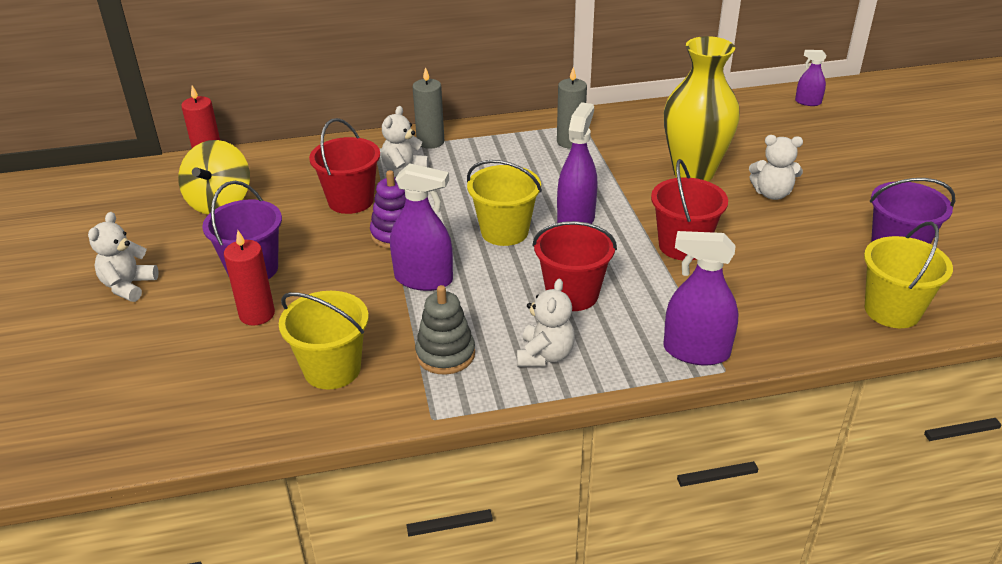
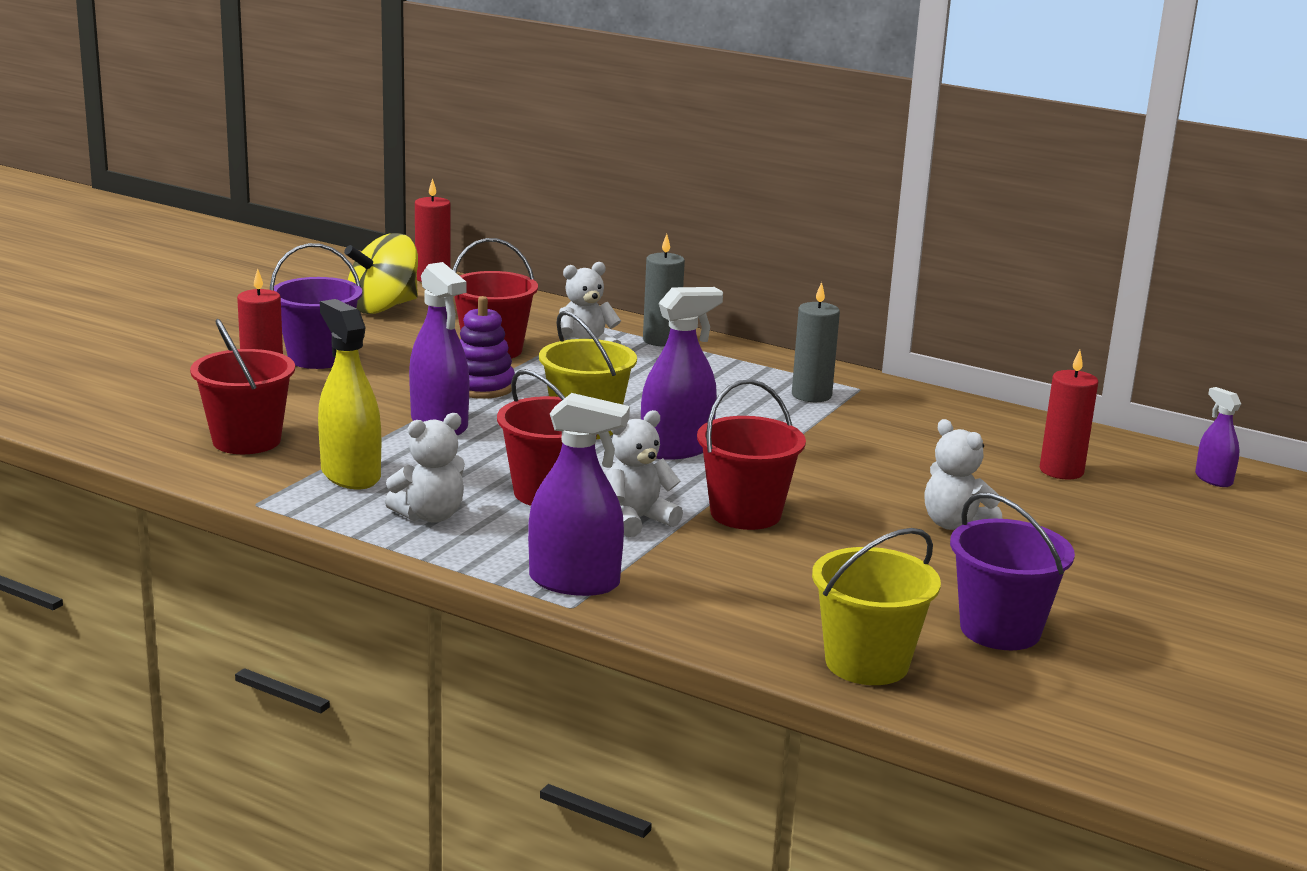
camera: 40 degrees right, 15 degrees down
white teddy bear [88,212,159,302] -> white teddy bear moved to [605,410,683,537]
yellow bucket [279,291,369,389] -> red bucket [190,319,295,454]
grey stacking toy [415,285,475,375] -> yellow spray bottle [318,299,381,489]
purple spray bottle [663,231,739,365] -> purple spray bottle turned 135 degrees clockwise [528,393,630,596]
yellow vase [664,36,740,181] -> none
none -> red candle [1040,350,1098,480]

